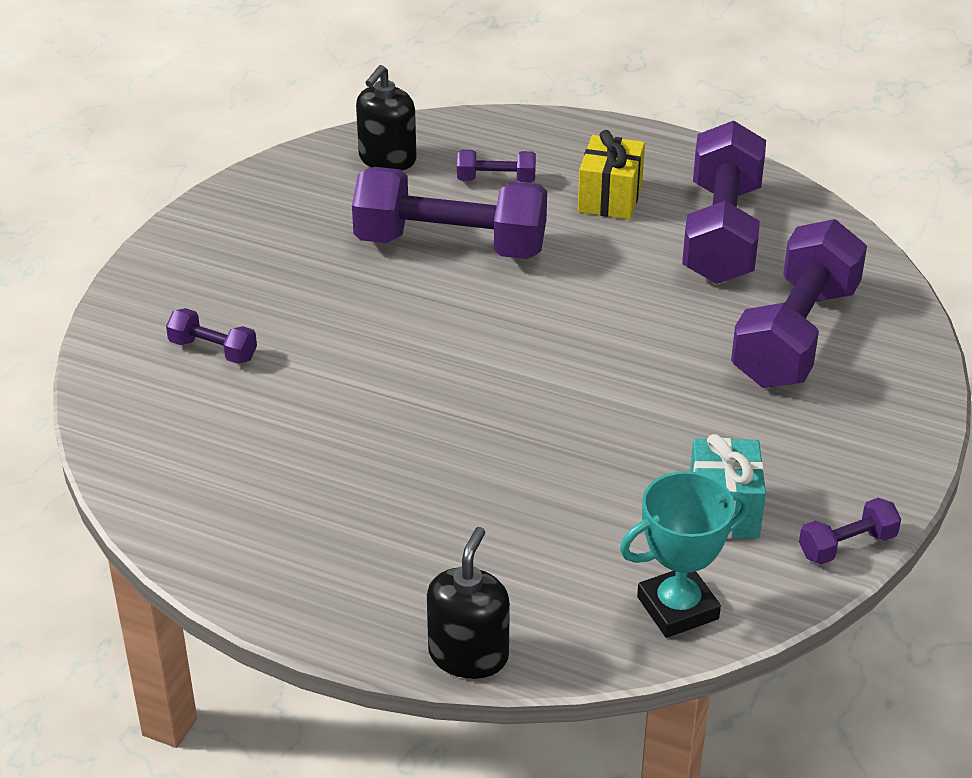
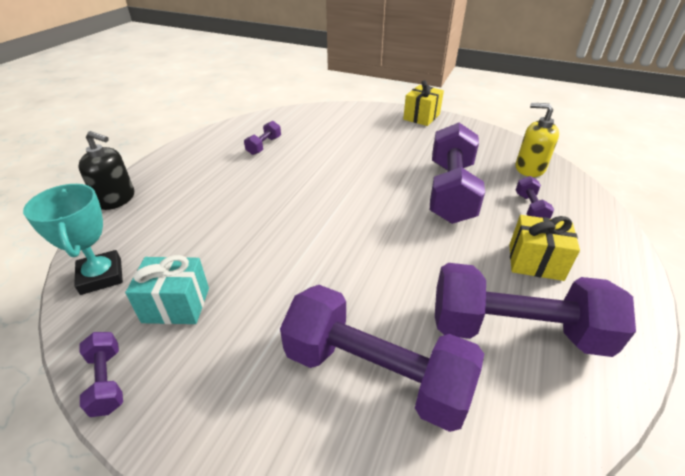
camera: 90 degrees right, 0 degrees up
purple dumbbell [166,308,257,364] -> purple dumbbell moved to [244,121,281,155]
black soap dispenser [356,65,417,170] -> yellow soap dispenser [516,103,559,177]
none -> yellow gift [403,80,444,126]

